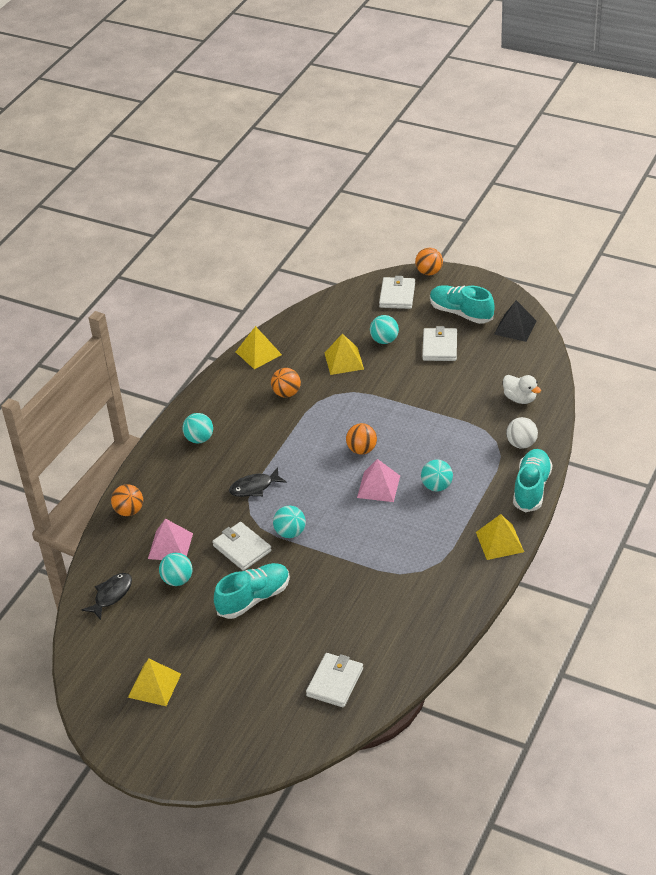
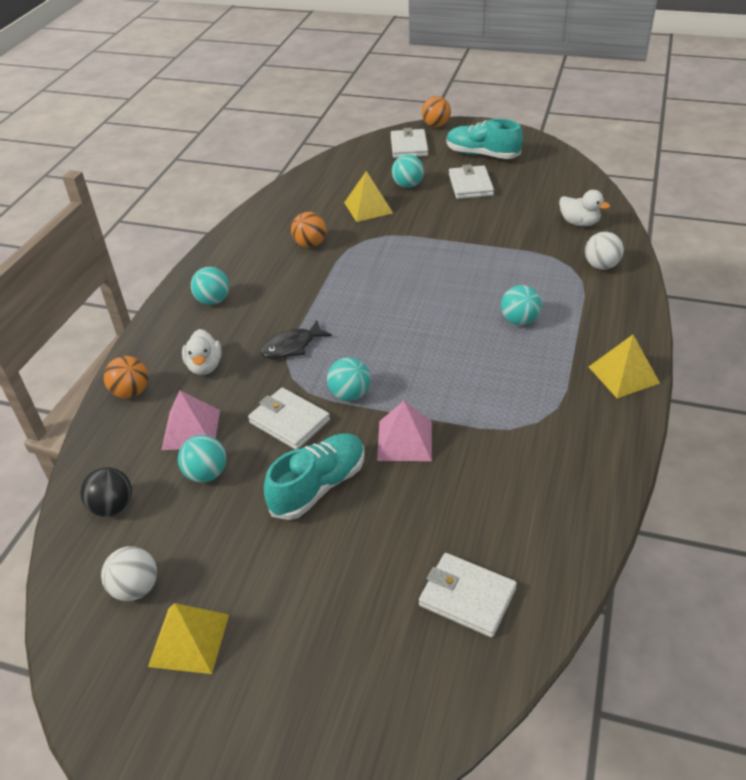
camera: 10 degrees left, 0 degrees up
black fish [82,573,132,620] -> black ball [81,467,132,517]
yellow pyramid [236,326,282,369] -> none
white wallet [306,653,363,707] -> white wallet turned 75 degrees counterclockwise [419,553,517,638]
orange ball [346,423,377,455] -> none
pink pyramid [357,459,400,502] -> pink pyramid moved to [377,401,432,461]
black pyramid [494,300,537,342] -> none
turquoise shoe [513,449,552,513] -> none
none -> white ball [101,546,157,601]
none -> white duck [182,329,222,375]

